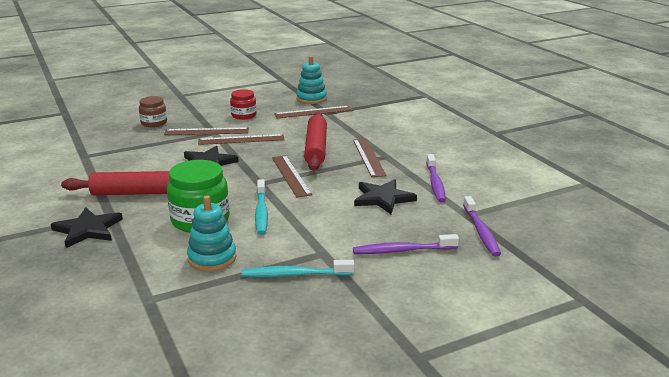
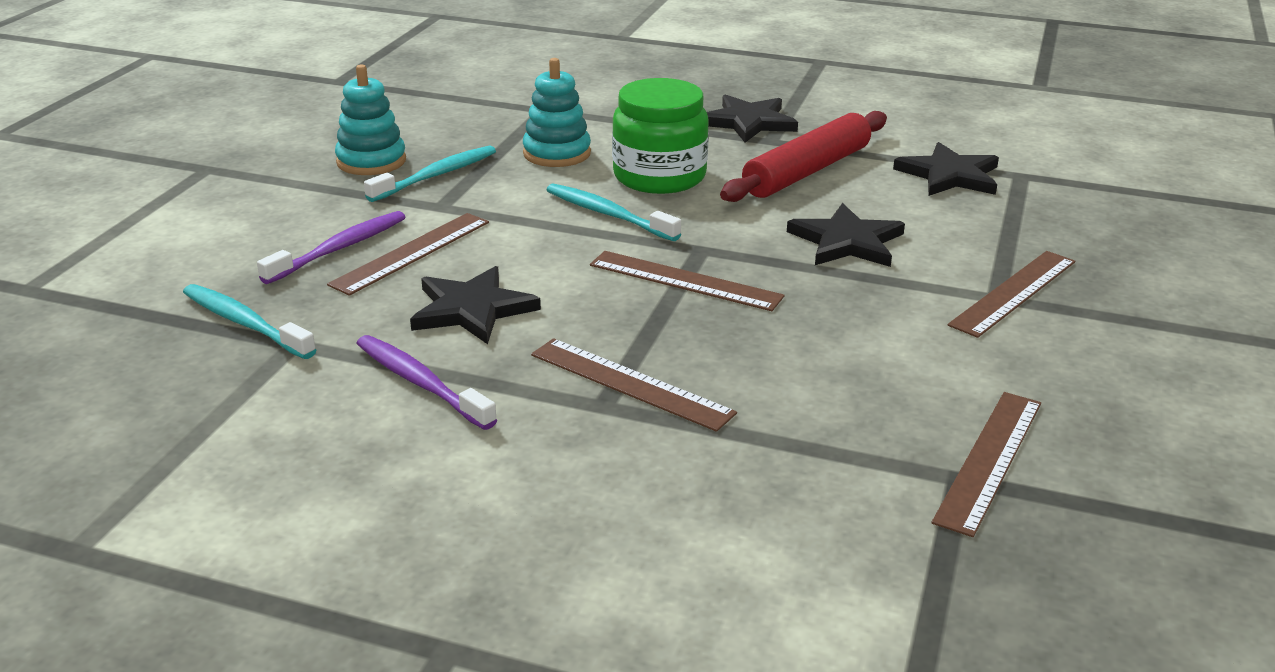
camera: 135 degrees right, 5 degrees up
brown jar [139,96,167,127] -> none
brown ruler [198,134,285,145] -> brown ruler moved to [327,213,489,296]
red jar [230,89,257,120] -> none
turquoise stacking toy [296,56,327,104] -> turquoise stacking toy moved to [335,64,406,175]
red rolling pin [304,112,327,171] -> none
purple toothbrush [463,196,501,257] -> turquoise toothbrush [183,284,316,359]
none -> black star [893,142,999,196]

